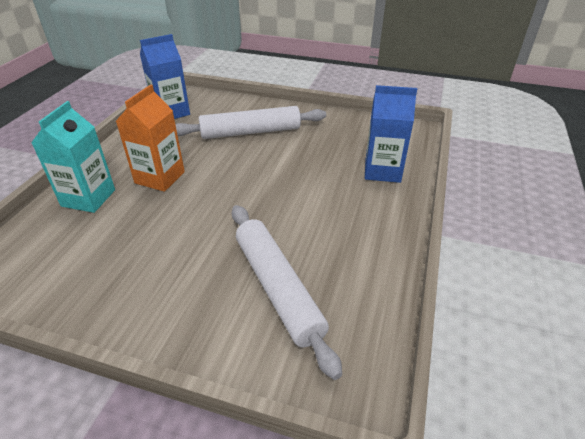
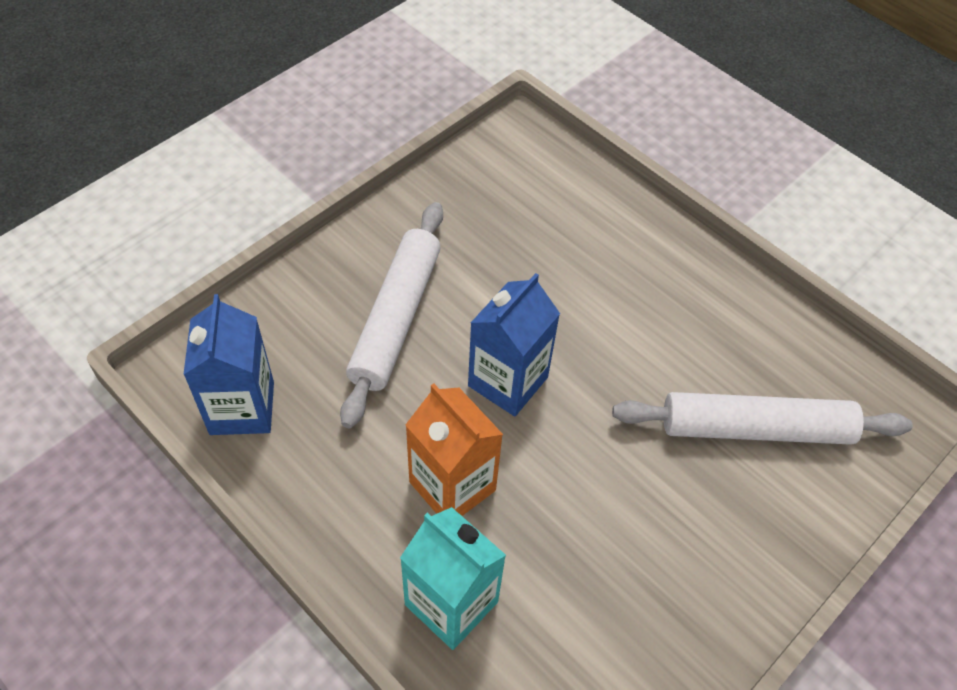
camera: 65 degrees left, 15 degrees up
blue carton [365,85,417,183] -> blue carton moved to [468,273,560,416]

